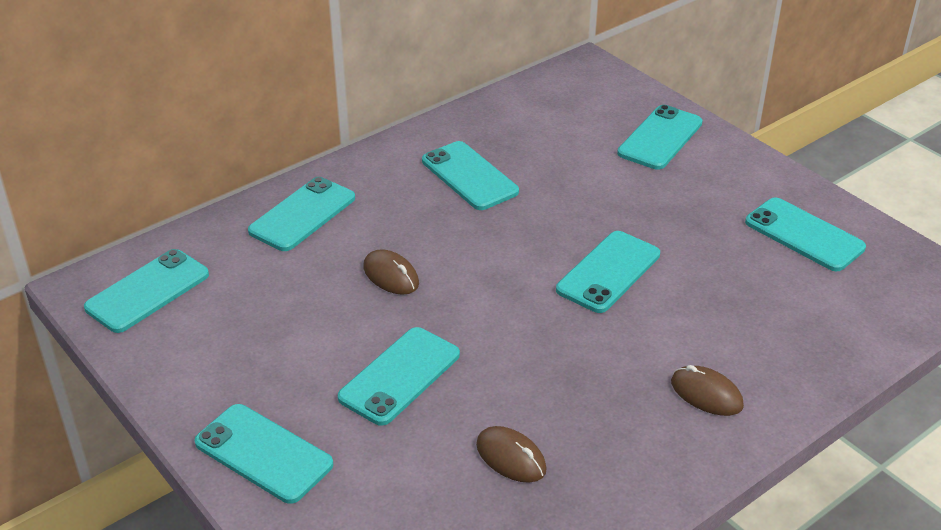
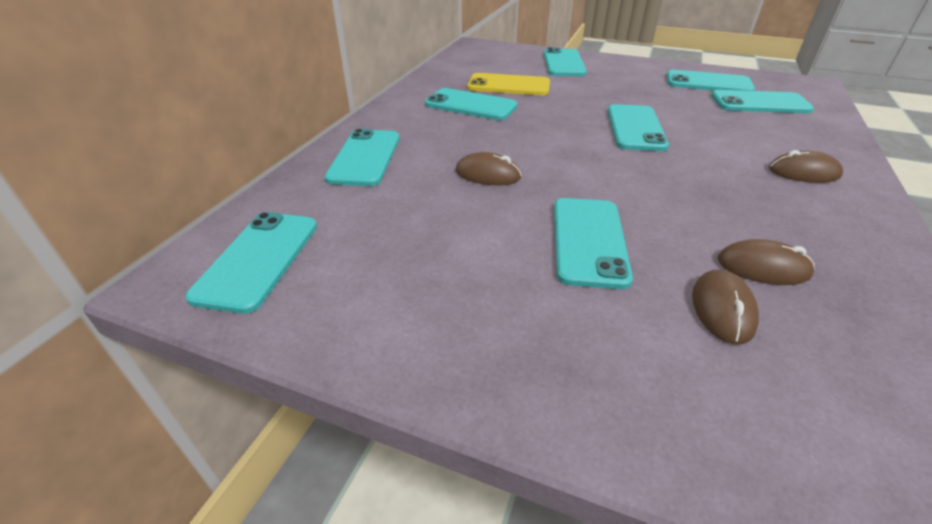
camera: 30 degrees left, 0 degrees up
turquoise phone [195,404,333,504] -> turquoise phone moved to [711,90,814,113]
none -> yellow phone [467,73,550,95]
none -> brown mouse [692,270,759,344]

